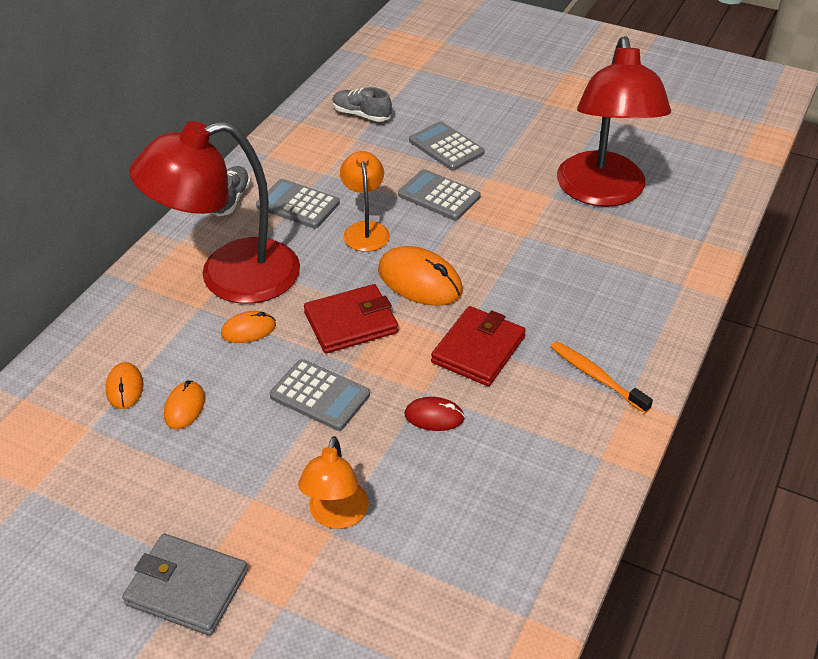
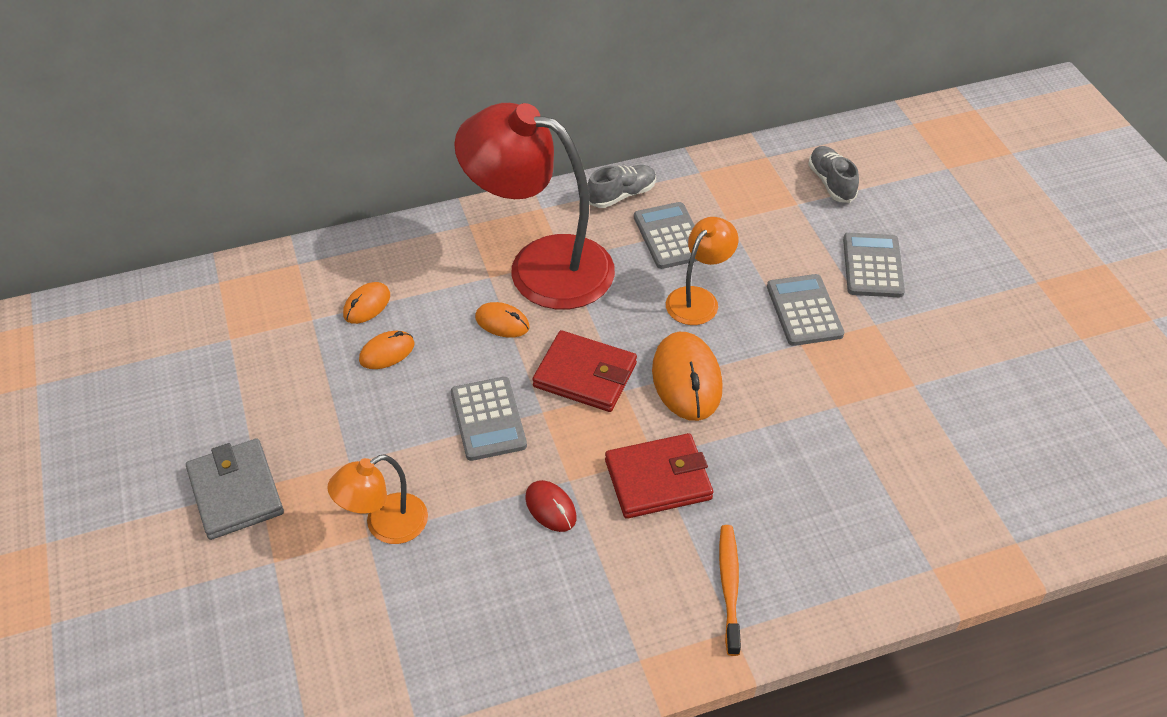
camera: 45 degrees right, 5 degrees up
red lamp [557,36,671,207] -> none

